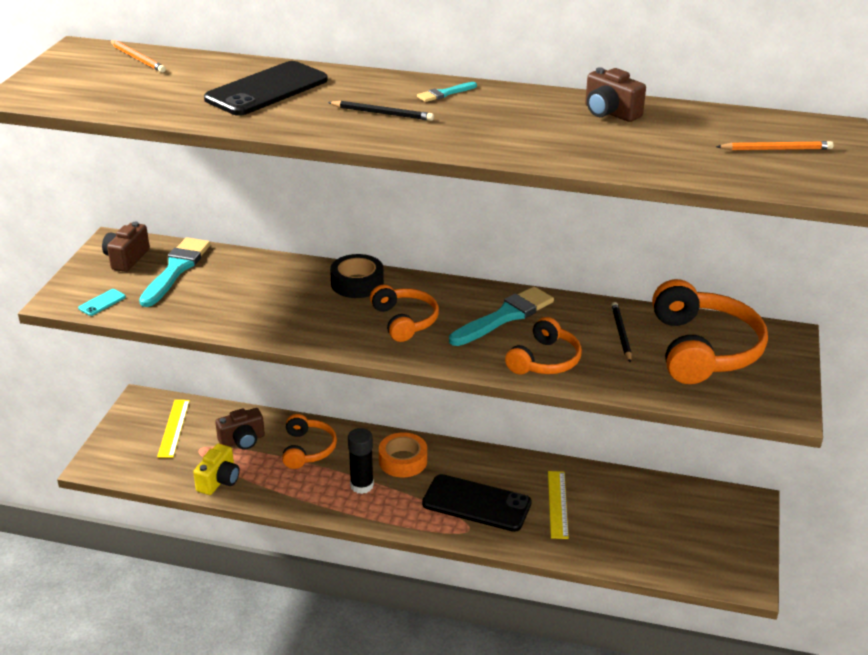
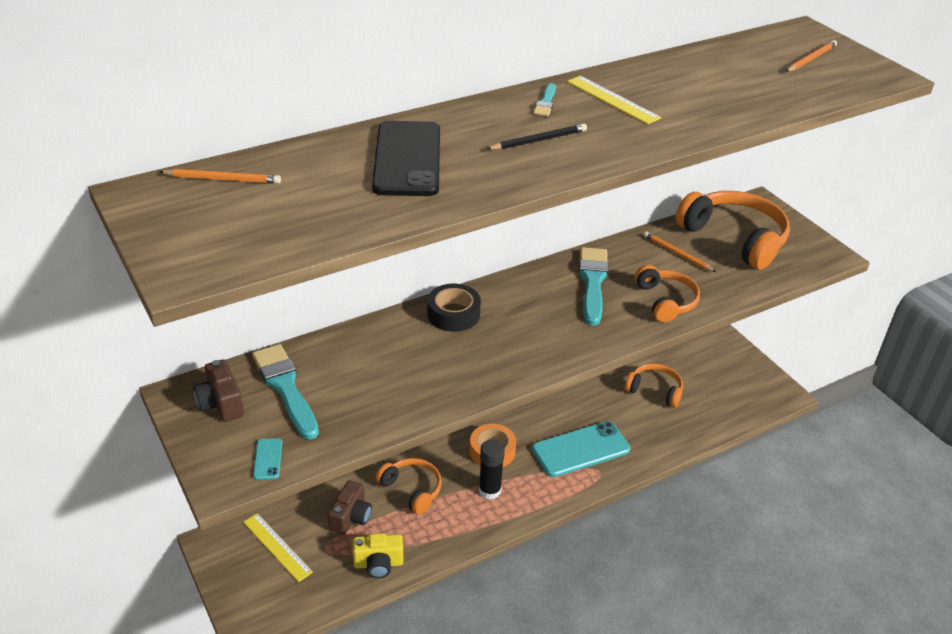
camera: 45 degrees left, 5 degrees up
yellow camera [193,444,240,495] -> yellow camera turned 105 degrees clockwise [353,533,403,578]
orange headphones [370,284,439,342] -> orange headphones moved to [625,363,683,408]
black phone [422,474,532,532] -> turquoise phone [532,421,630,477]
yellow ruler [548,471,569,539] -> yellow ruler moved to [567,76,661,124]
brown camera [585,67,646,122] -> none
black pencil [611,302,632,363] -> orange pencil [644,232,716,272]

